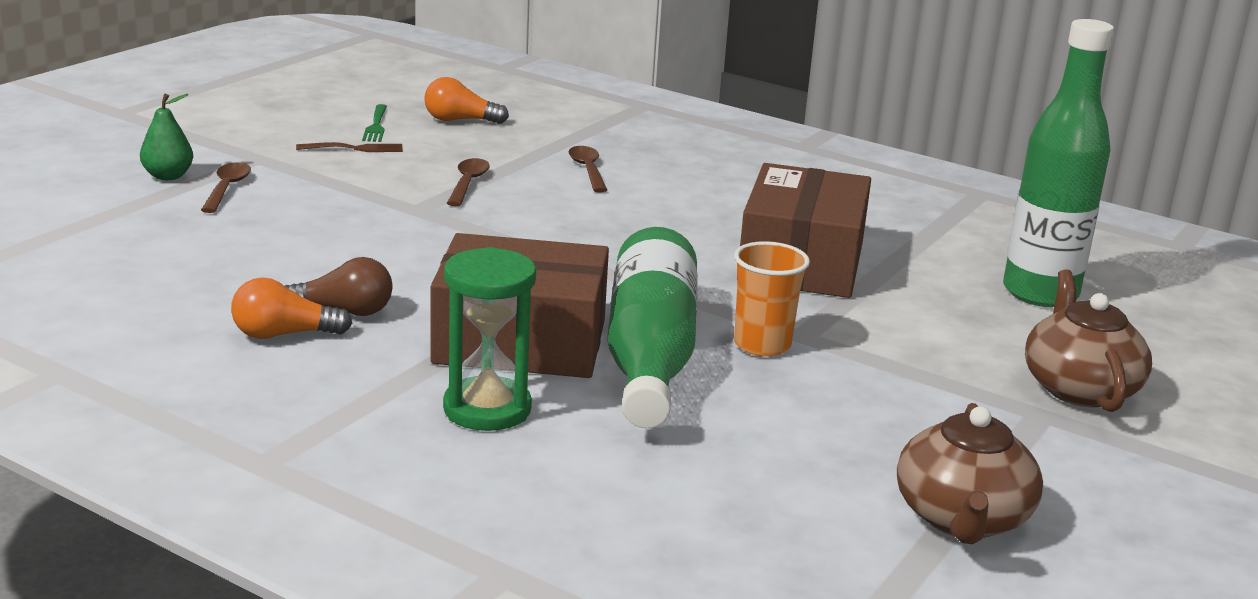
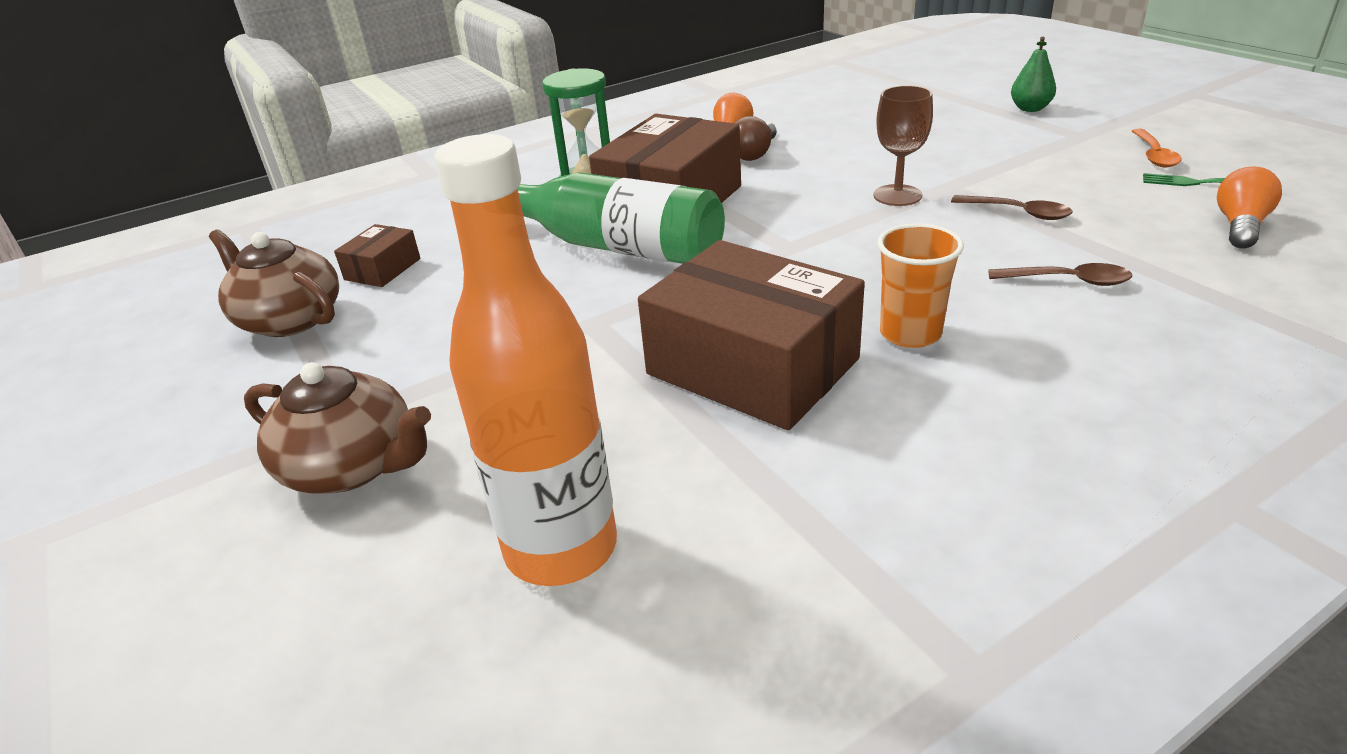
camera: 120 degrees right, 10 degrees up
brown spoon [201,162,251,213] -> none
brown fork [296,142,403,152] -> none
orange cup [734,241,810,357] -> orange cup moved to [878,223,964,348]
green bottle [1003,19,1114,307] -> orange bottle [434,134,617,586]
none -> brown box [334,224,420,287]
none -> brown goblet [874,85,933,206]
none -> orange spoon [1132,129,1182,168]

